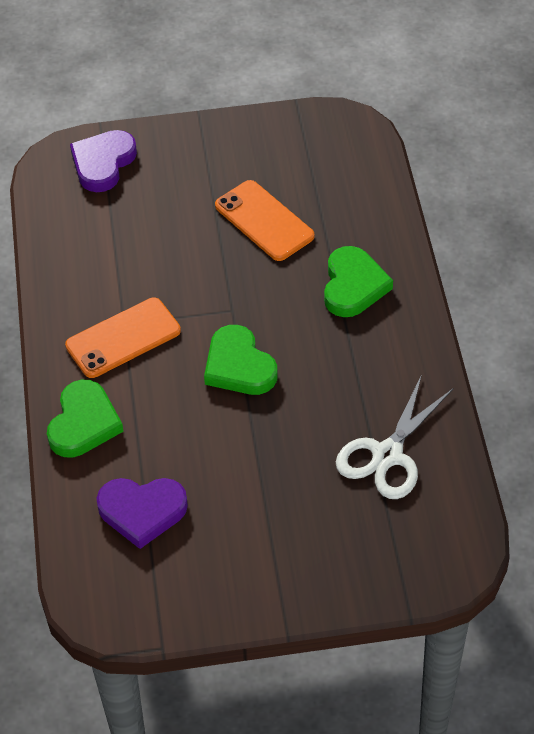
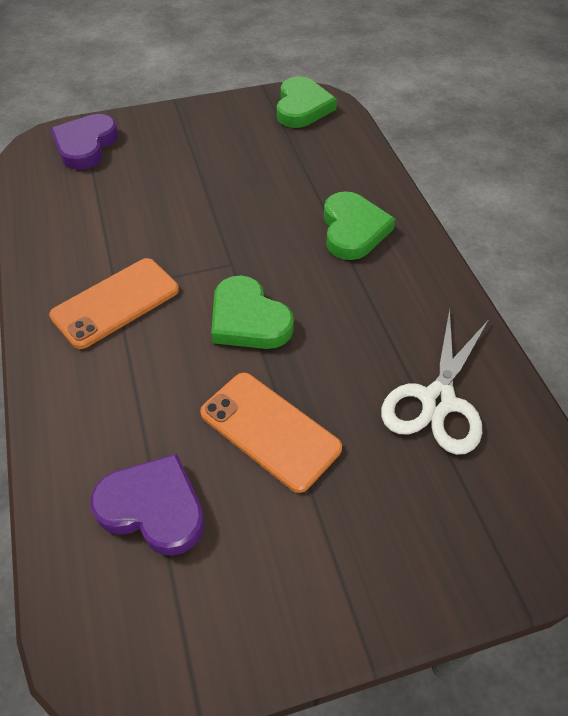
camera: 10 degrees left, 0 degrees up
green heart [47,380,124,458] -> green heart moved to [277,76,337,128]
purple heart [96,478,188,549] -> purple heart turned 150 degrees counterclockwise [91,454,205,556]
orange phone [215,180,315,261] -> orange phone moved to [200,373,342,493]

